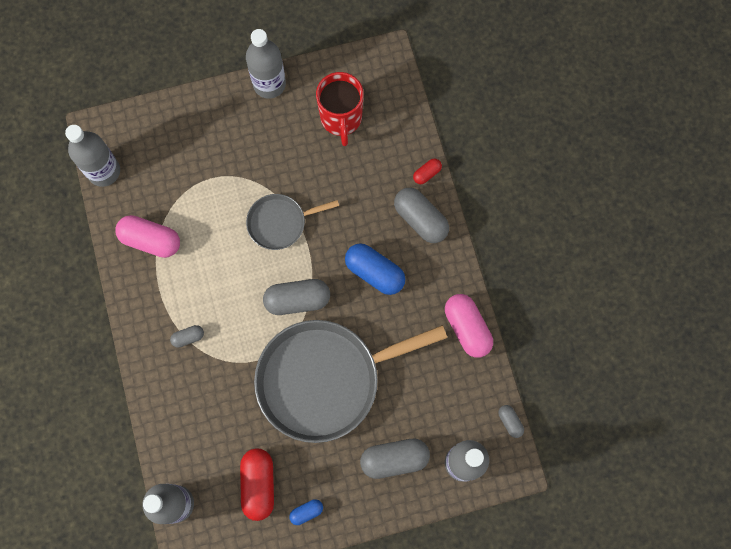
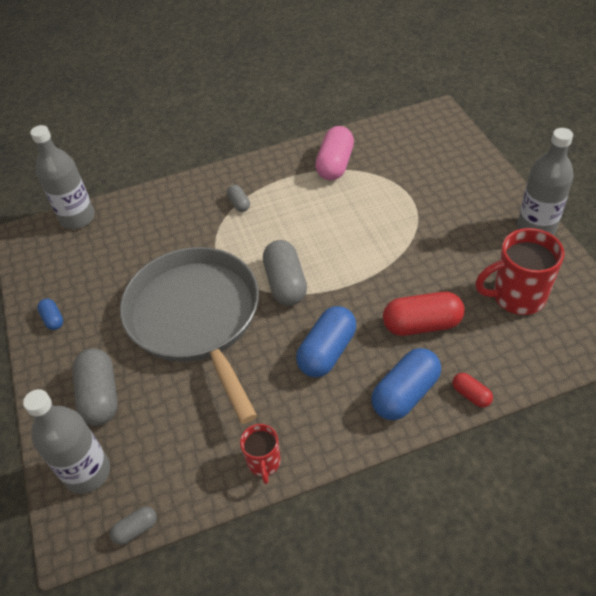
camera: 90 degrees right, 25 degrees down
grey bottle [65,125,120,187] -> none
red capsule [240,448,274,521] -> red capsule moved to [383,292,465,336]
grey pan [246,194,339,250] -> none
grey capsule [394,188,449,243] -> blue capsule [371,348,441,420]
pink capsule [445,294,493,358] -> red mug [240,424,281,484]

